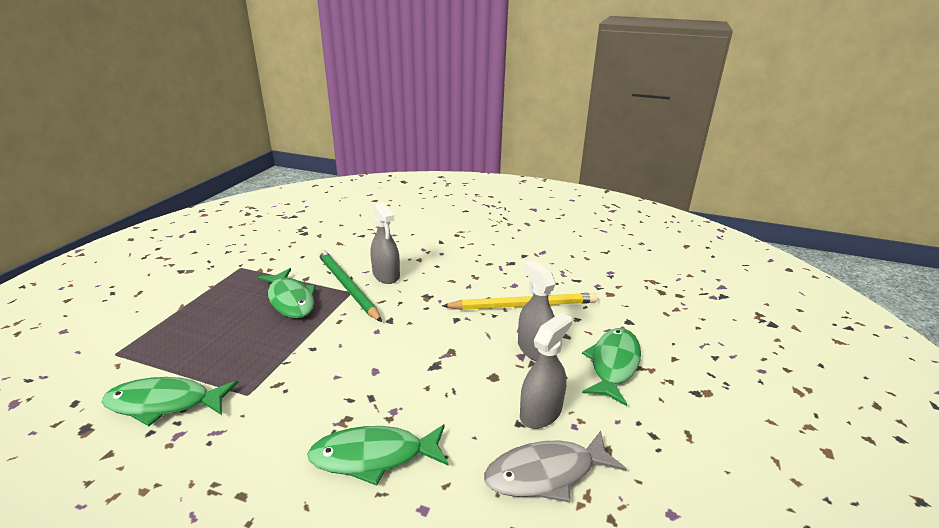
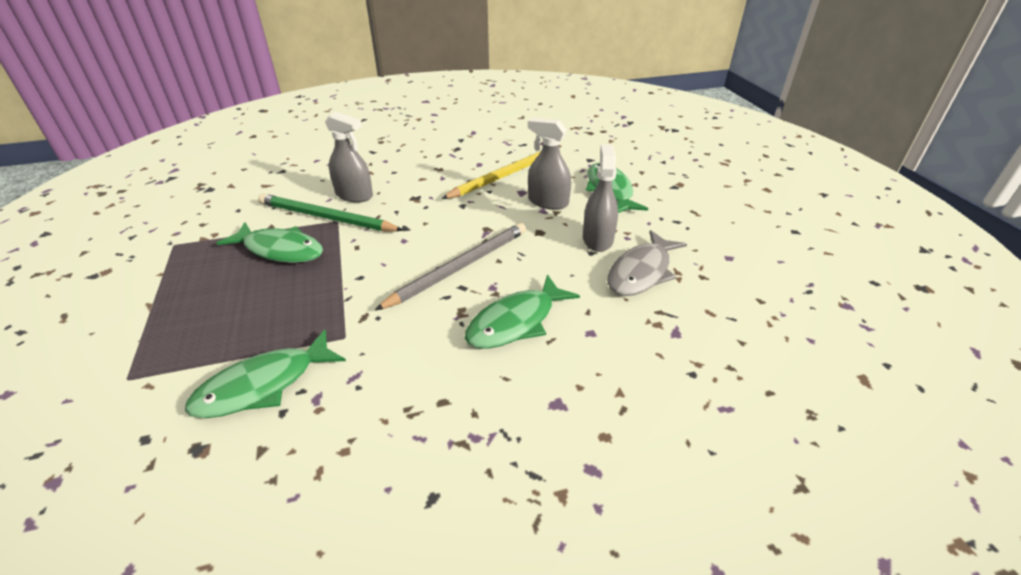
camera: 35 degrees left, 10 degrees up
none -> grey pencil [374,223,526,311]

